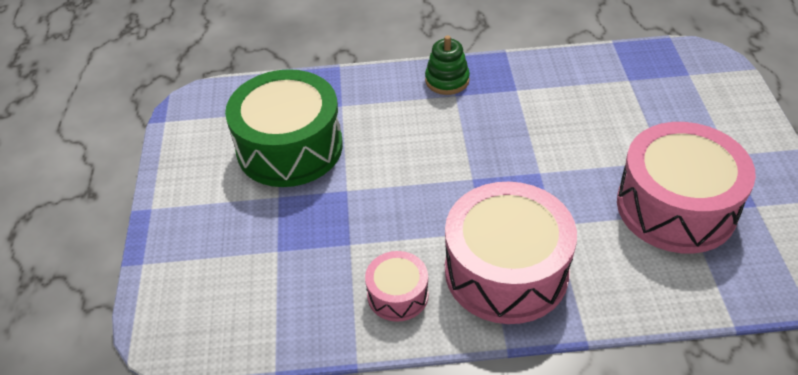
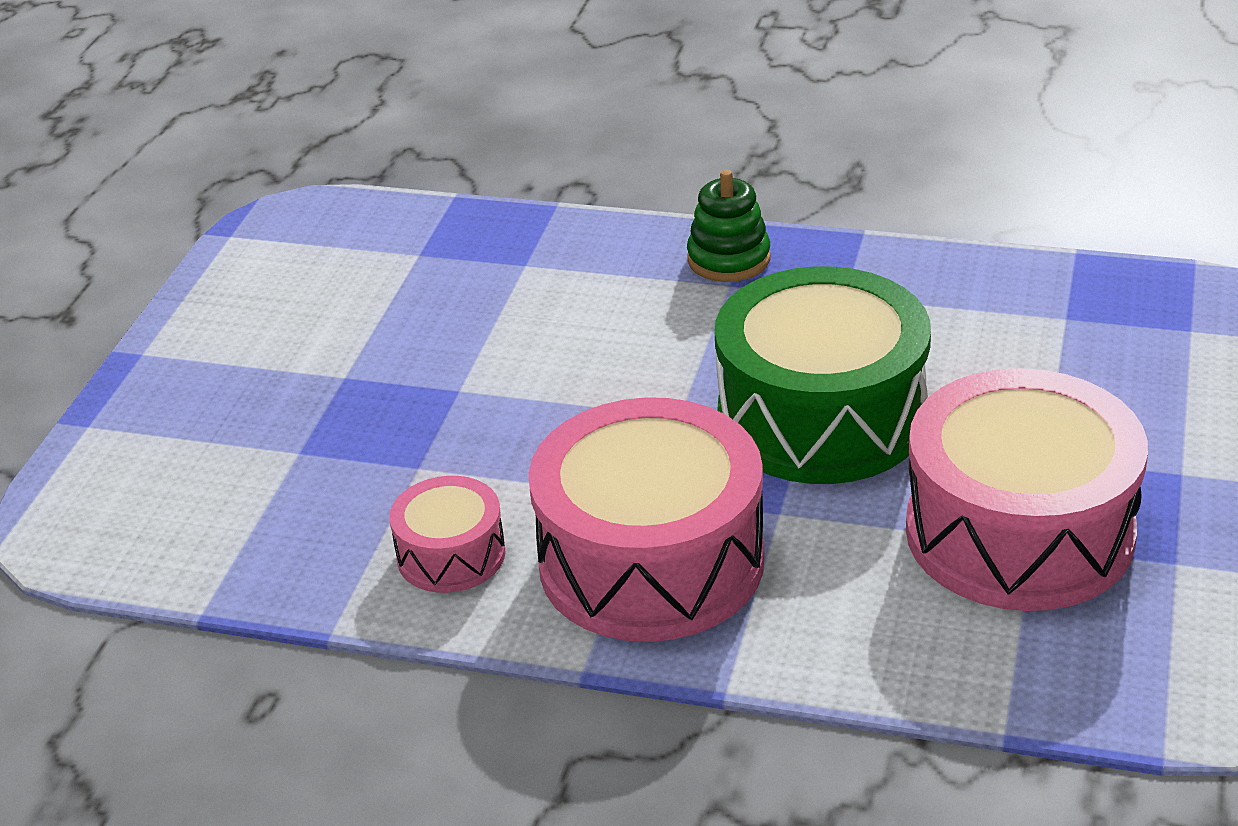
camera: 20 degrees right, 10 degrees down
green drum [225,69,343,187] -> green drum moved to [715,266,931,484]

